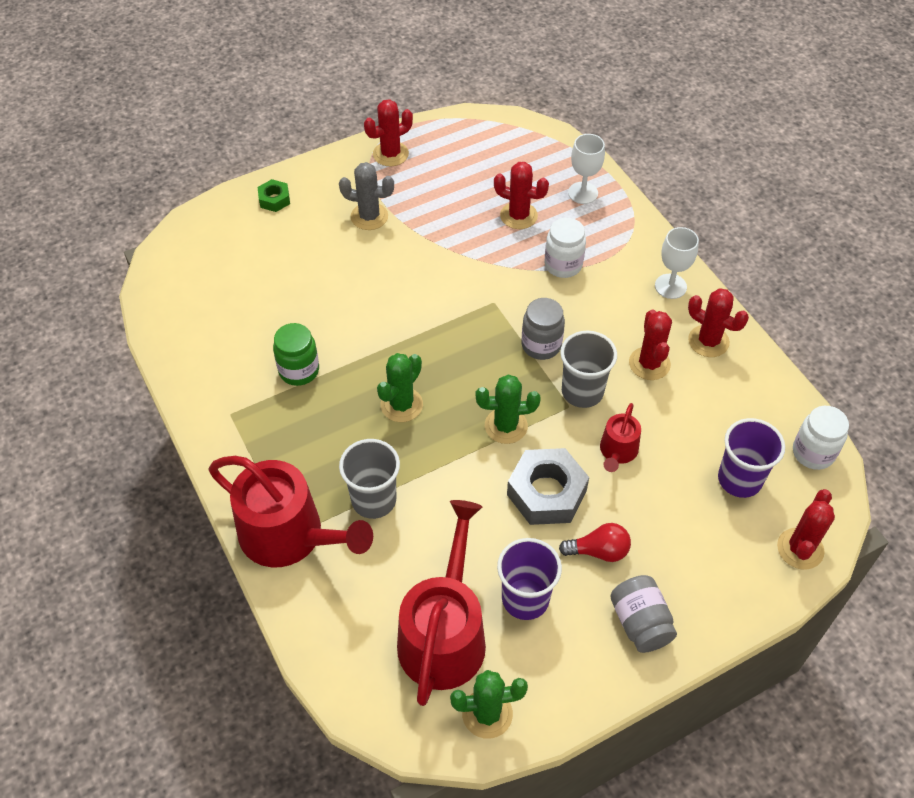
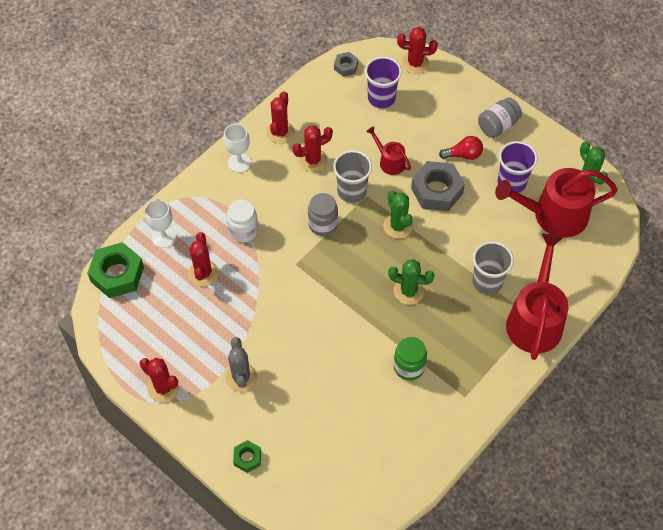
camera: 110 degrees left, 5 degrees up
red light bulb [559,523,631,562] -> red light bulb turned 105 degrees clockwise [439,136,483,160]
red watering can [600,403,641,472] -> red watering can turned 135 degrees counterclockwise [366,126,411,175]
white jar [793,406,849,470] -> grey nut [334,52,358,77]
none -> green nut [87,242,144,298]

